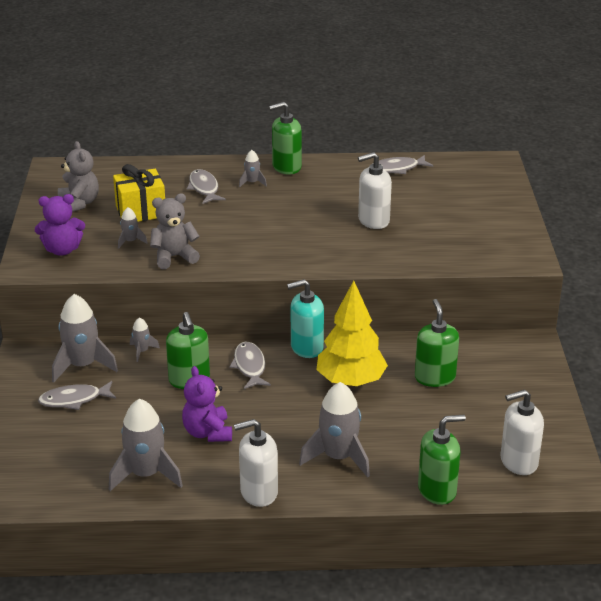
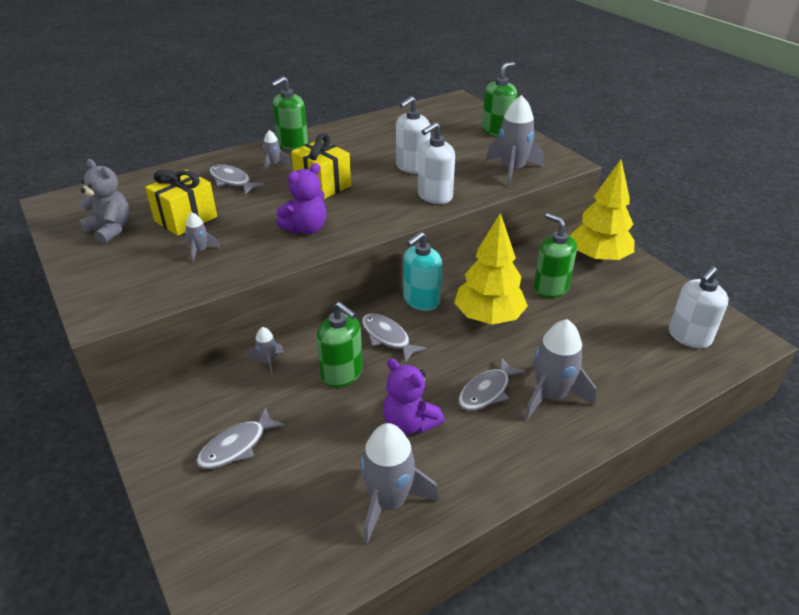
camera: 30 degrees left, 5 degrees up
purple teddy bear [35,194,85,256] -> purple teddy bear moved to [276,163,327,234]
grey rocket [52,294,118,383] -> grey rocket moved to [486,95,544,187]
grey teddy bear [150,193,200,269] -> none
white soap dispenser [234,419,278,507] -> white soap dispenser moved to [418,122,455,204]
grey fish [372,155,433,174] -> grey fish moved to [458,357,526,411]
green soap dispenser [418,415,466,505] -> green soap dispenser moved to [482,62,517,137]
none -> yellow gift [291,133,351,199]
none -> yellow tree [570,159,634,263]

